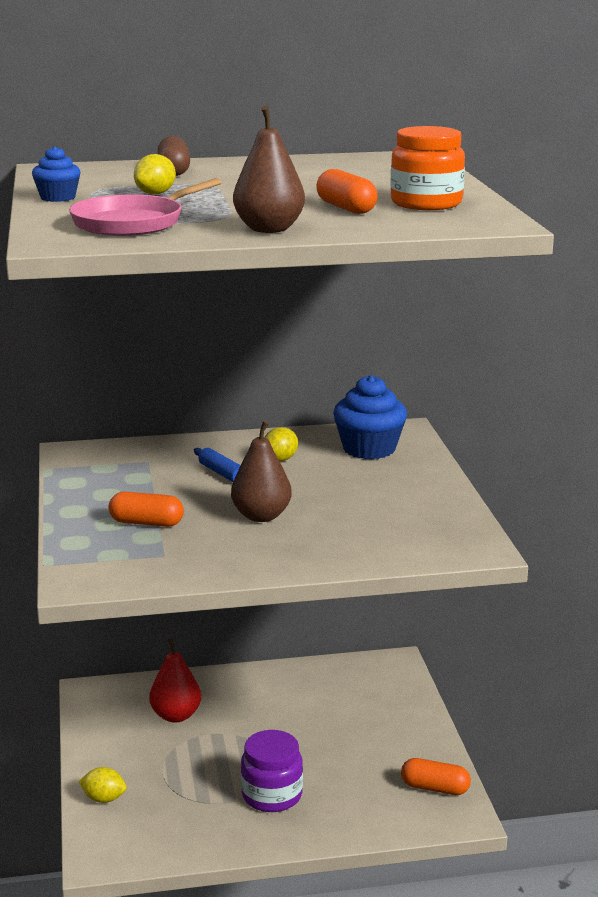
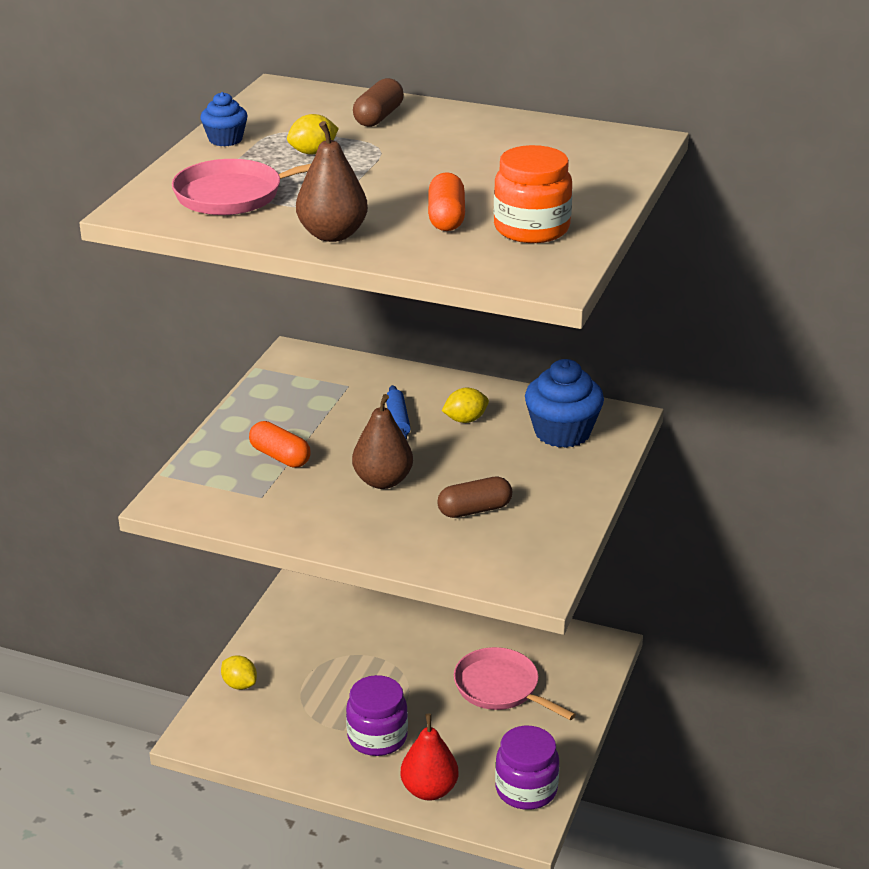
camera: 30 degrees right, 10 degrees up
red pear [149,638,201,723] -> red pear moved to [400,714,458,801]
orange capsule [401,758,471,795] -> purple jar [495,726,559,810]
none -> brown capsule [437,477,512,518]
none -> pink pan [454,647,576,720]

